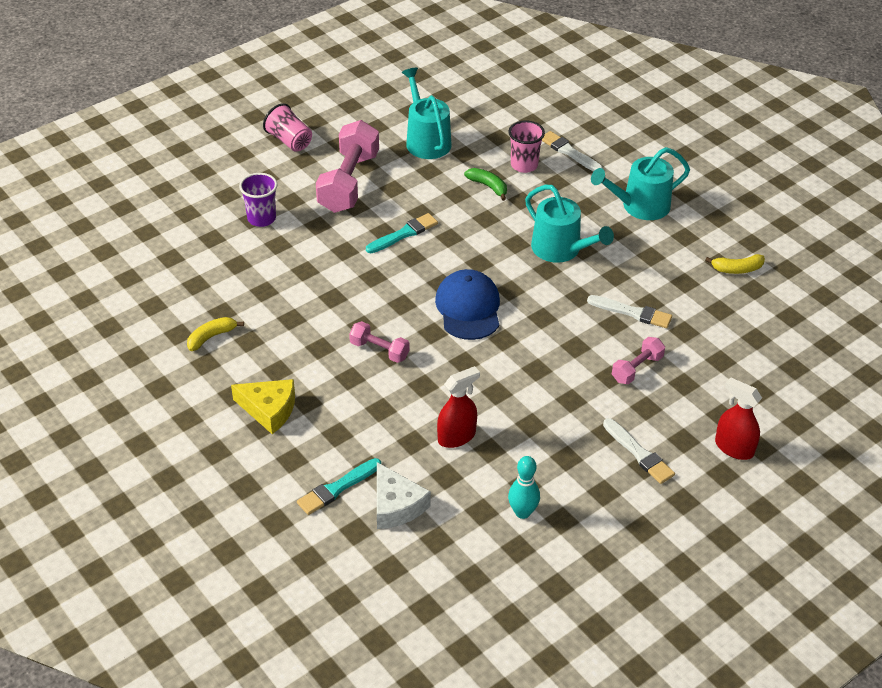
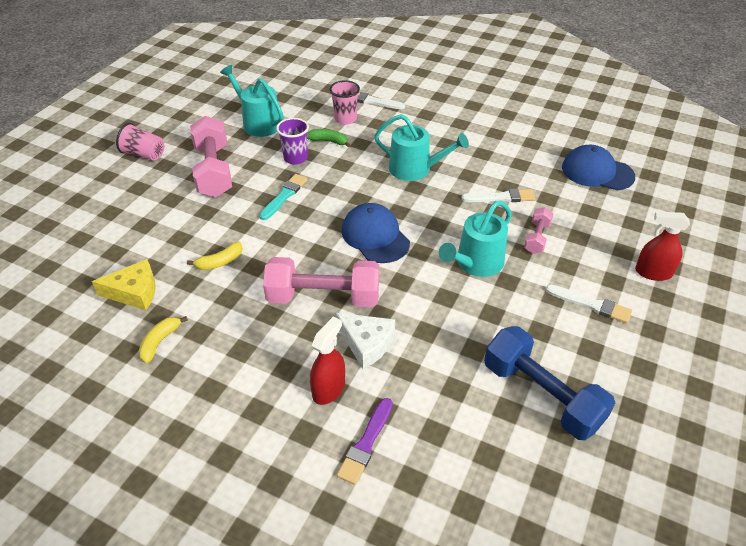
camera: 25 degrees left, 0 degrees up
yellow cheese [231,379,295,434] -> yellow cheese moved to [92,259,156,310]
purple cup [239,173,278,227] -> purple cup moved to [276,118,309,165]
turquoise brush [297,458,381,515] -> purple brush [337,398,393,485]
pink dumbbell [349,321,410,363] -> pink dumbbell [263,257,379,307], size x1.96
white cheese [377,462,431,529] -> white cheese moved to [336,313,395,369]
red spray bottle [437,366,480,448] -> red spray bottle moved to [310,317,345,405]
turquoise bowling pin [508,456,540,519] -> blue dumbbell [484,326,615,440]
turquoise watering can [591,147,690,220] -> turquoise watering can moved to [439,201,512,277]
yellow banana [705,254,765,274] -> yellow banana moved to [187,242,243,270]
none -> blue cap [562,145,635,190]

